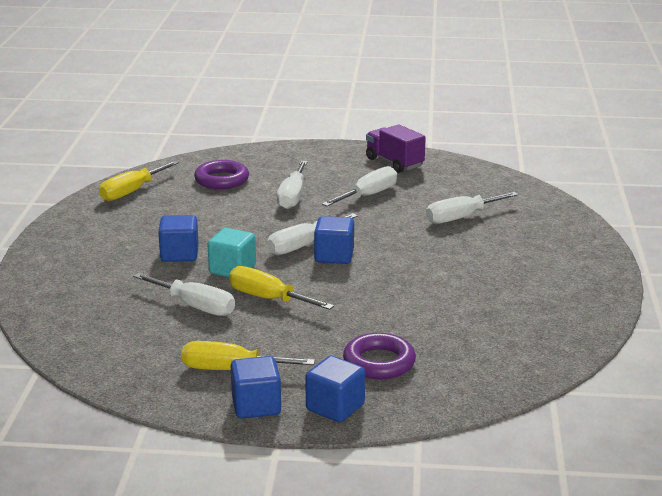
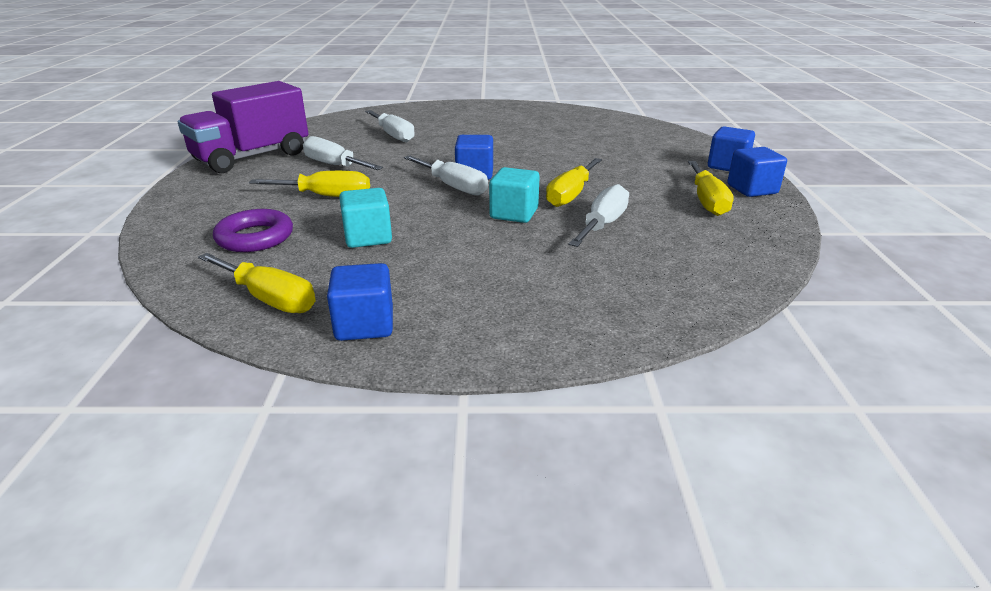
camera: 95 degrees left, 5 degrees up
blue cube [158,215,199,262] -> blue cube moved to [327,263,393,341]
white screwdriver [277,161,308,209] -> yellow screwdriver [249,171,370,197]
purple ring [343,333,416,379] -> none
purple truck [366,124,426,173] -> purple truck [178,81,308,173], size x1.63
none -> turquoise cube [339,188,392,248]

